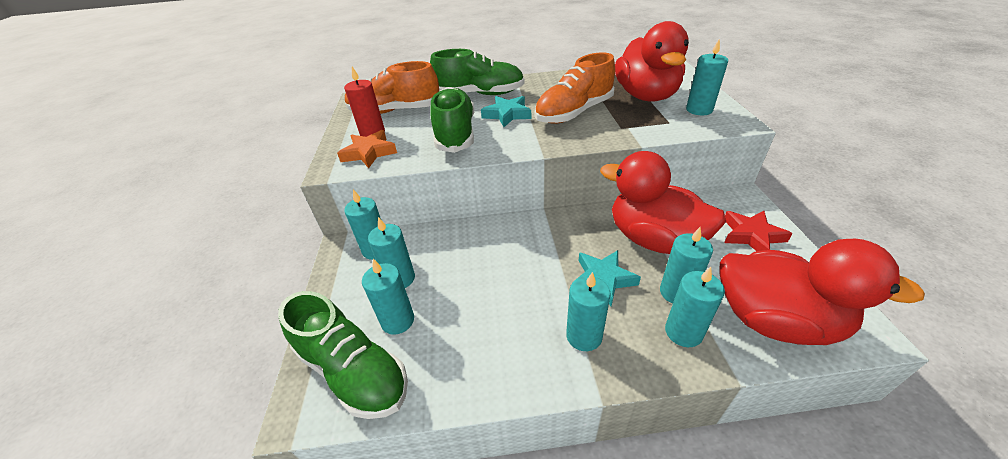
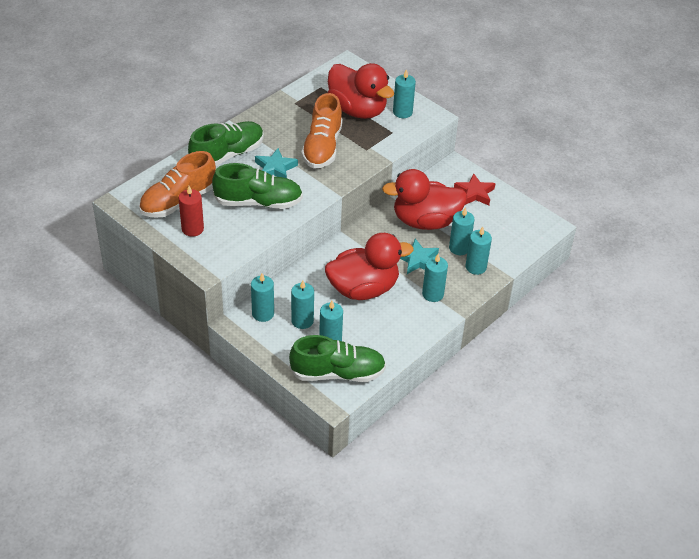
camera: 45 degrees left, 5 degrees up
orange star [337,130,397,168] -> none
green shoe [430,87,474,153] -> green shoe turned 135 degrees clockwise [212,163,303,209]
red duck [719,239,925,345] -> red duck moved to [325,233,414,300]

